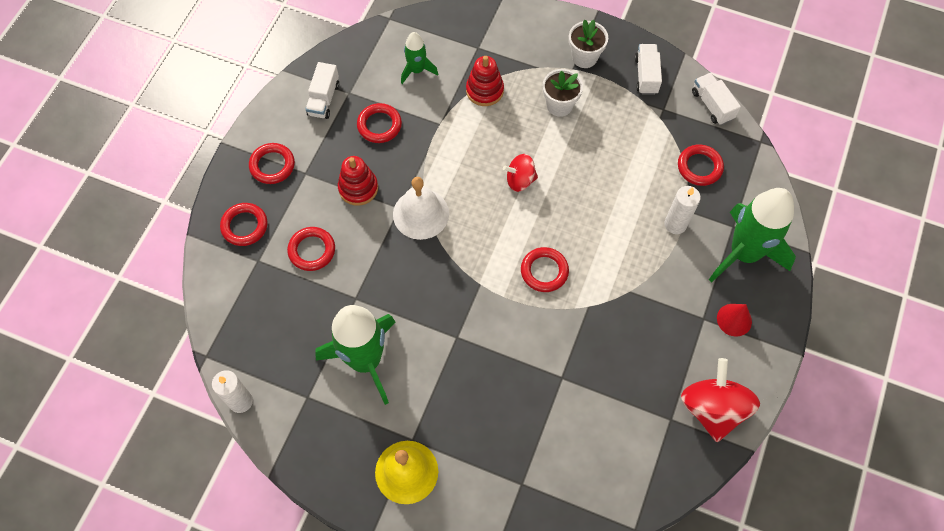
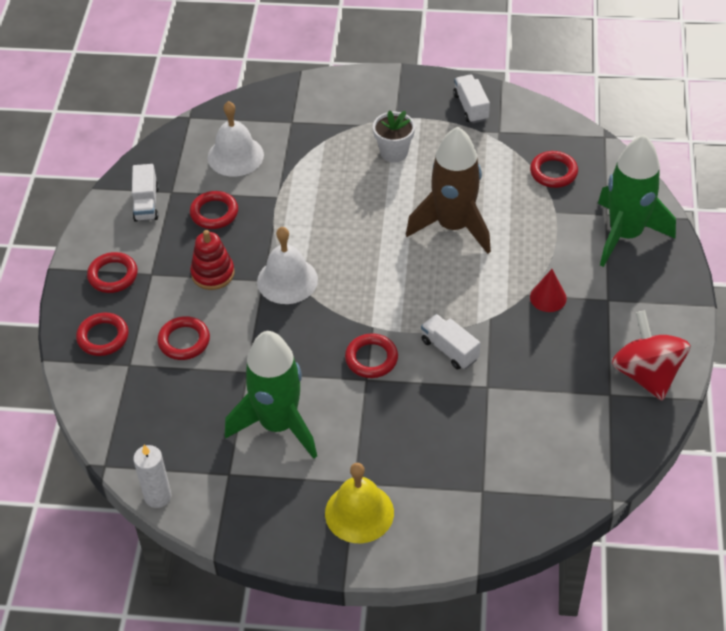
camera: 15 degrees left, 15 degrees down
green rocket [401,32,438,84] -> white bell [208,101,264,176]
red stacking toy [466,56,504,106] -> none
red spinning top [503,154,538,192] -> none
red ring [521,247,569,292] -> red ring moved to [345,333,398,378]
white flower pot [569,20,608,68] -> none
white candle [664,186,701,234] -> none
white truck [692,73,741,125] -> white truck moved to [421,314,480,369]
red cone [717,304,752,337] -> red cone moved to [530,269,567,312]
none -> brown rocket [406,127,491,254]

